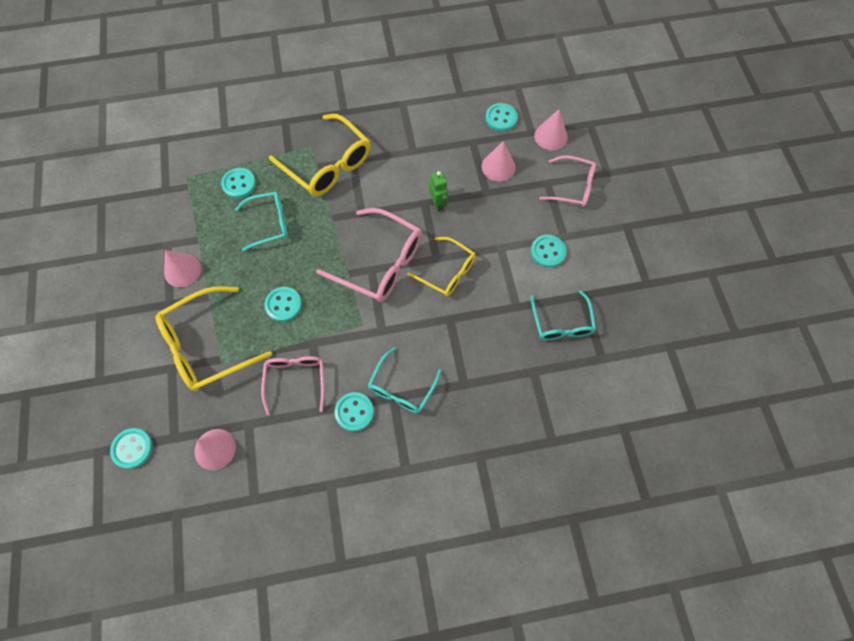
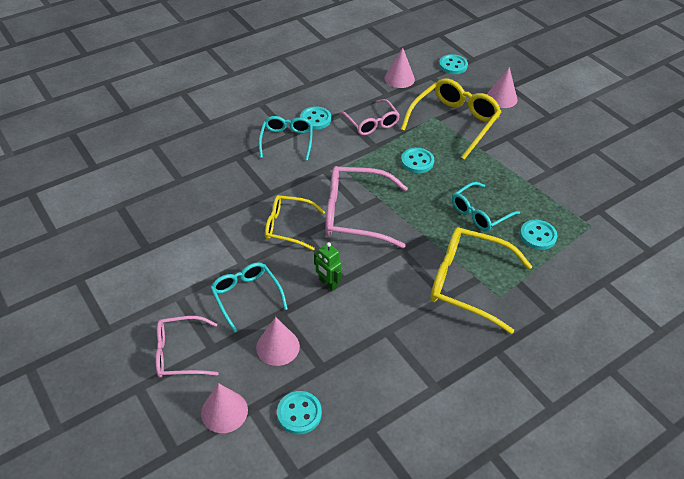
camera: 155 degrees right, 20 degrees down
pink cone [164,250,201,287] -> pink cone moved to [487,67,518,108]
turquoise glasses [530,290,596,340] -> turquoise glasses moved to [210,262,288,333]
turquoise button [531,235,566,268] -> none

